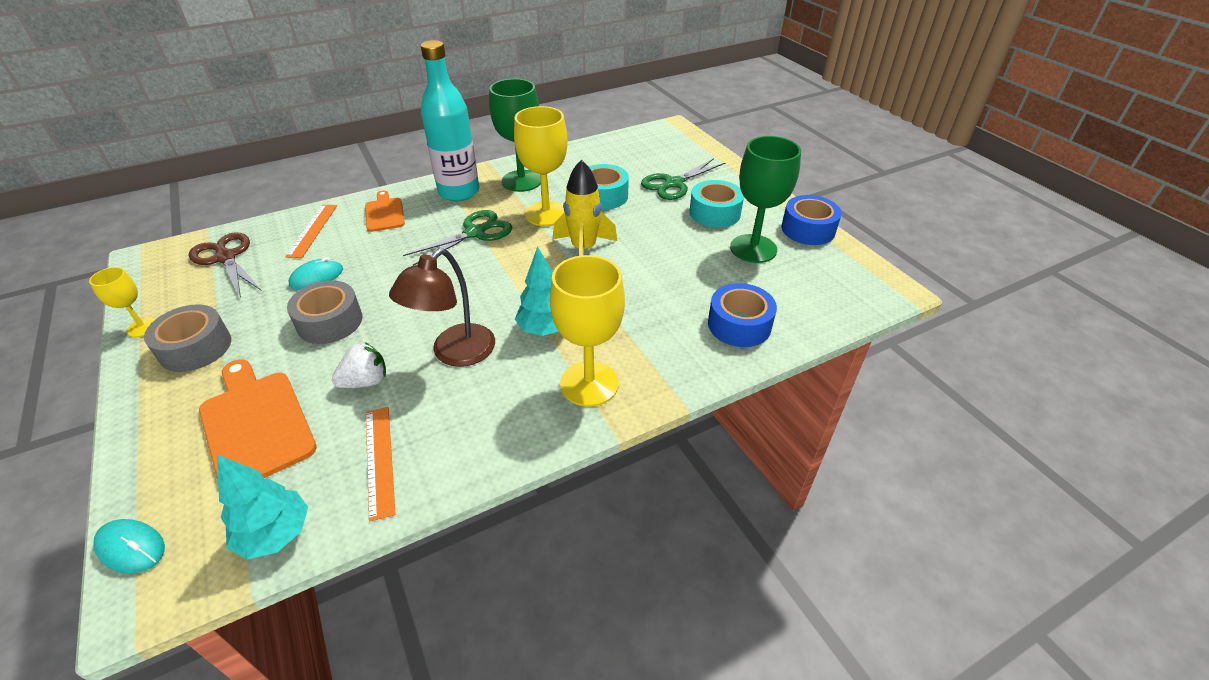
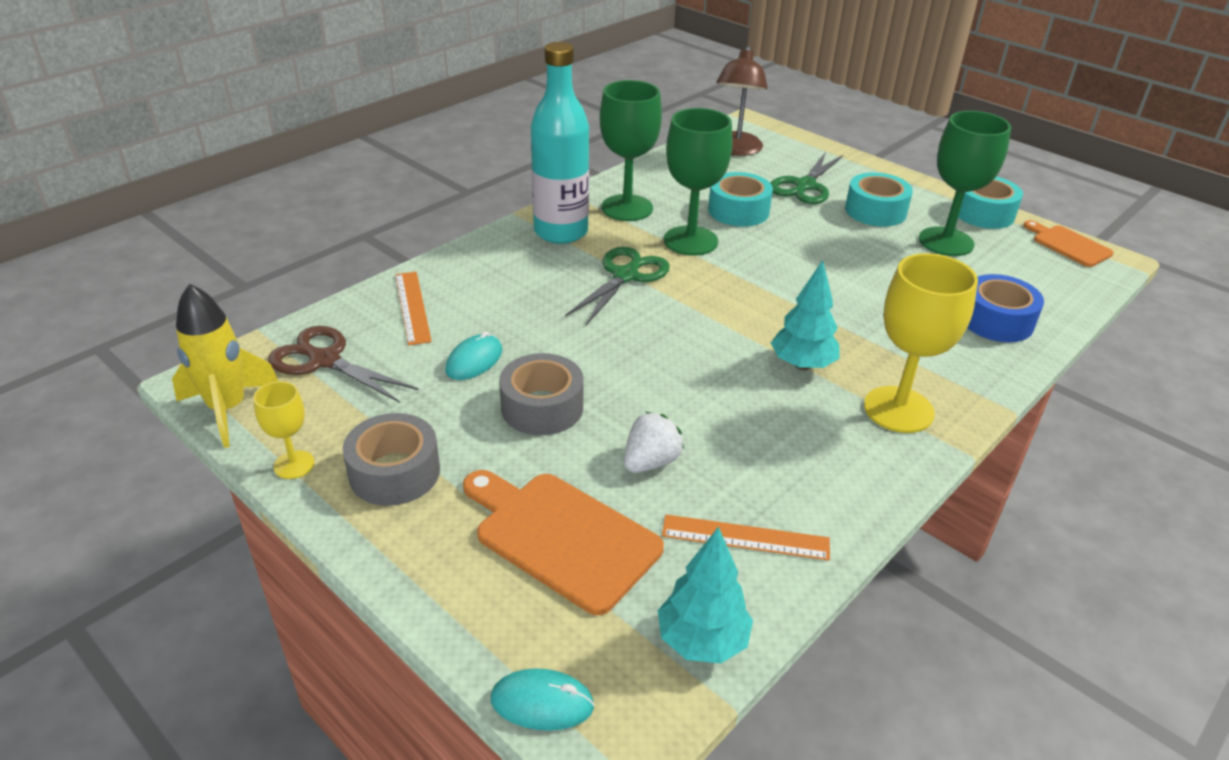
camera: 20 degrees left, 5 degrees down
orange cutting board [365,191,405,232] -> orange cutting board moved to [1024,220,1114,267]
orange ruler [366,407,396,522] -> orange ruler turned 45 degrees counterclockwise [662,514,830,561]
brown lamp [389,248,495,367] -> brown lamp moved to [716,46,768,156]
yellow goblet [514,106,568,226] -> green goblet [664,108,733,255]
yellow rocket [553,159,617,256] -> yellow rocket moved to [172,284,278,448]
blue tape [782,195,842,245] -> turquoise tape [958,177,1023,229]

